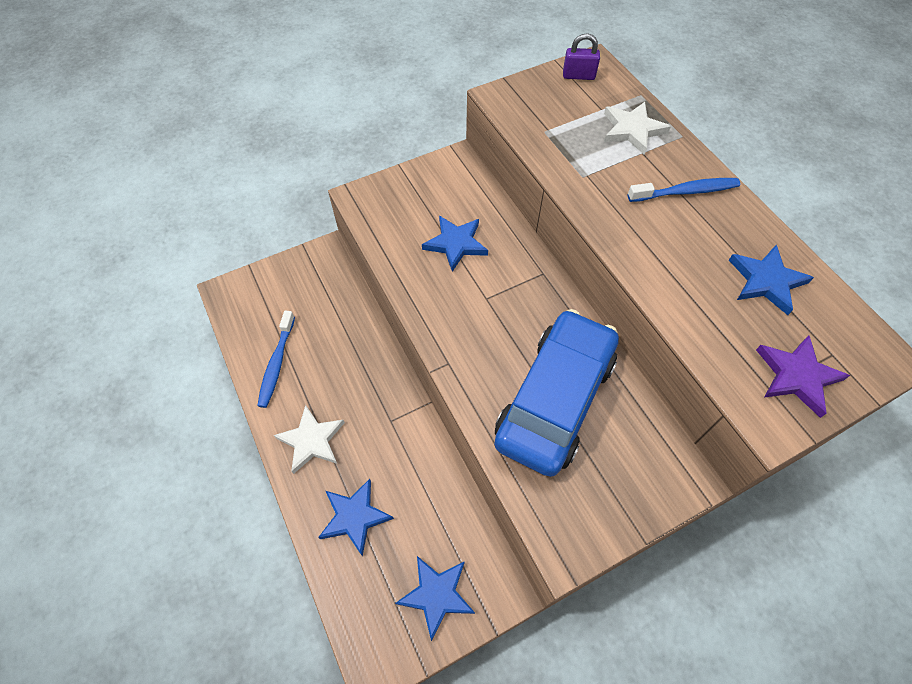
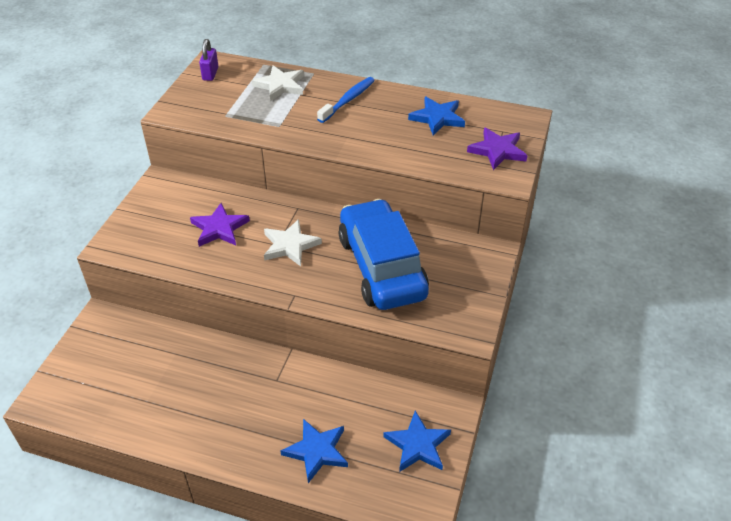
camera: 45 degrees left, 15 degrees down
blue toothbrush [257,311,295,408] -> none
white star [274,405,345,474] -> white star moved to [264,219,322,266]
blue star [422,216,488,272] -> purple star [190,203,250,247]
purple padlock [563,33,600,80] -> purple padlock turned 45 degrees counterclockwise [199,39,218,81]

